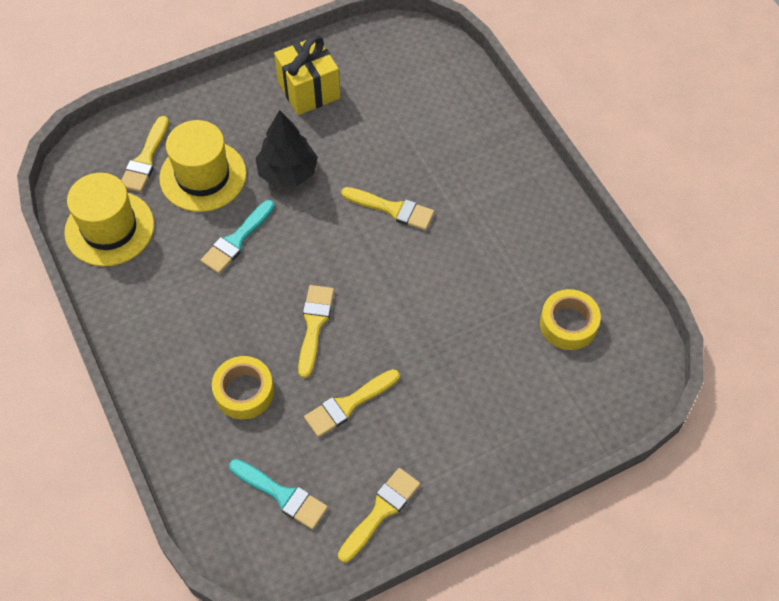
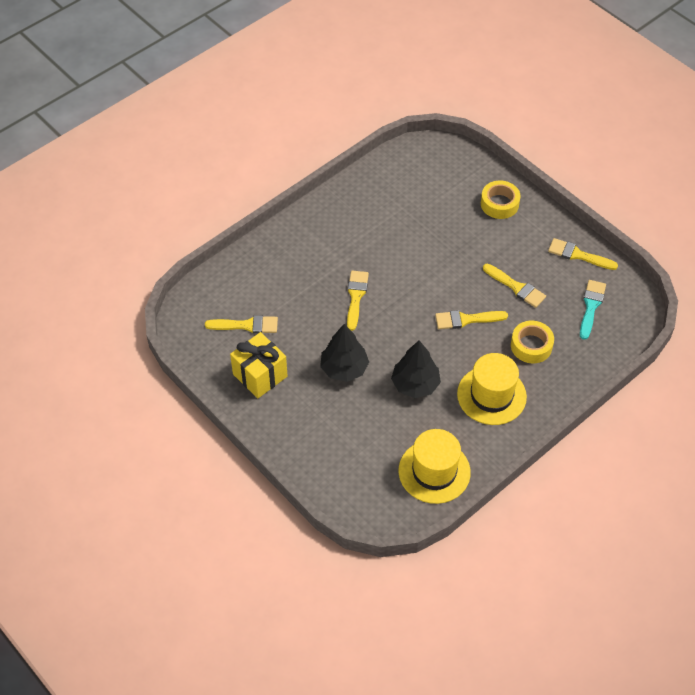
camera: 105 degrees left, 5 degrees down
yellow brush [121,116,169,192] -> yellow brush moved to [205,315,278,334]
yellow hat [159,120,246,212] -> yellow hat moved to [457,353,527,425]
turquoise brush [200,200,275,274] -> black tree [391,340,441,398]
yellow tape [540,289,601,350] -> yellow tape moved to [481,180,521,219]

